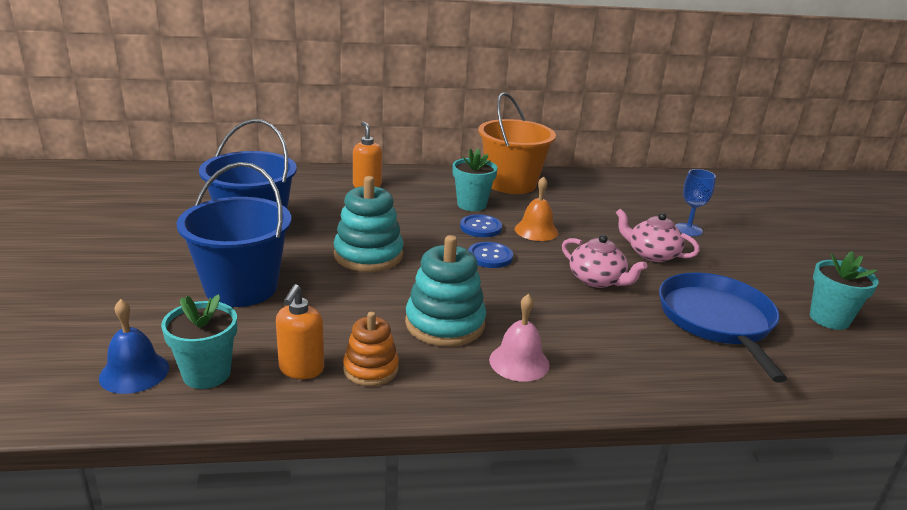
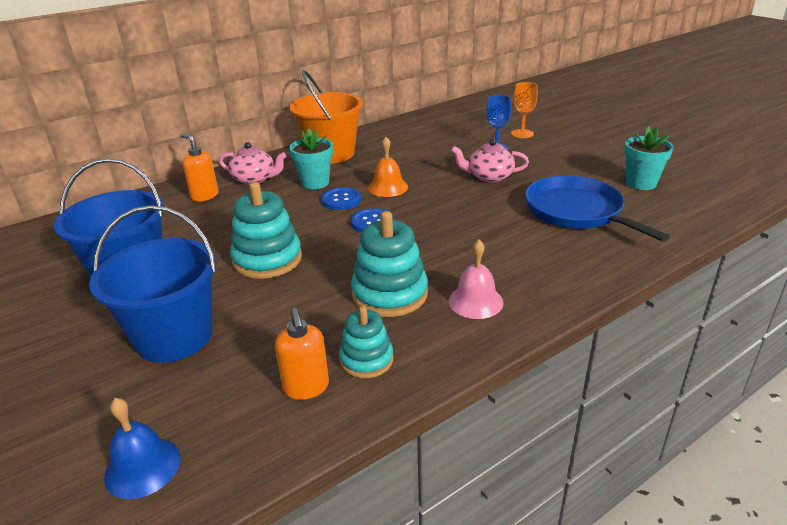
camera: 25 degrees left, 5 degrees up
turquoise flower pot [161,294,237,389] -> none
orange stacking toy [343,312,399,386] -> turquoise stacking toy [339,306,393,378]
pink teapot [562,235,647,288] -> pink teapot moved to [219,142,286,185]
none -> orange goblet [511,82,538,138]

